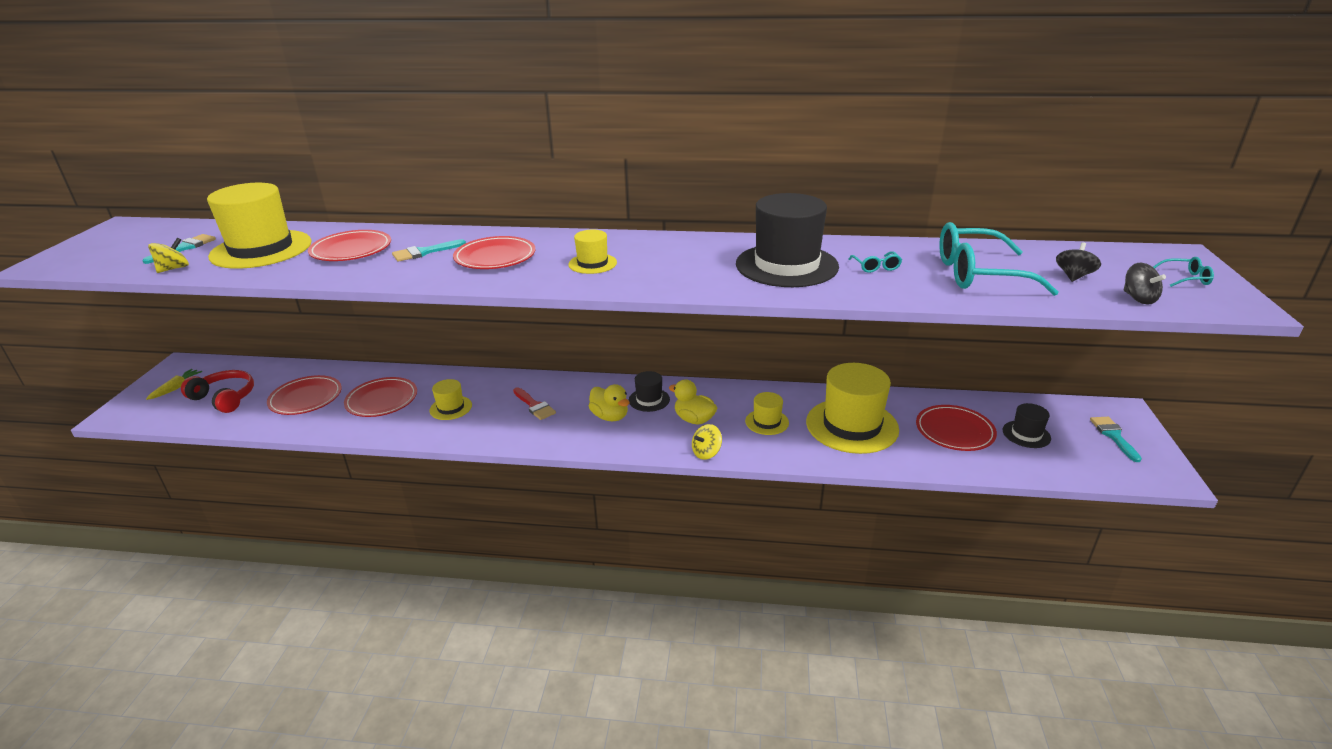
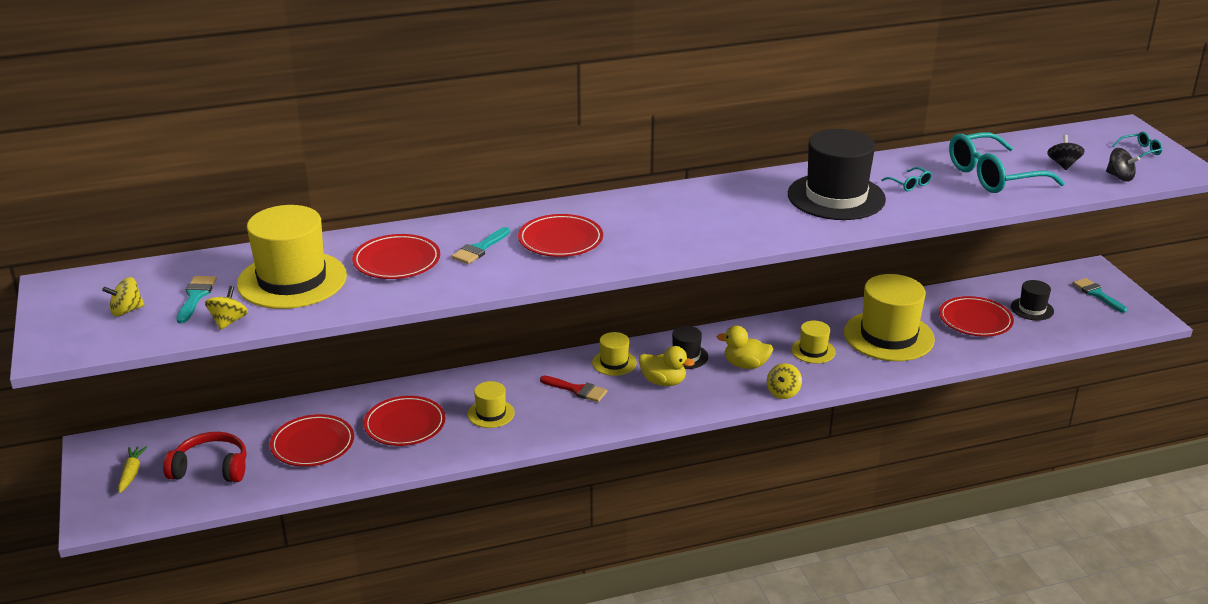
camera: 25 degrees left, 0 degrees up
yellow hat [568,230,617,274] -> yellow hat moved to [592,332,637,376]
none -> yellow spinning top [102,277,144,317]

